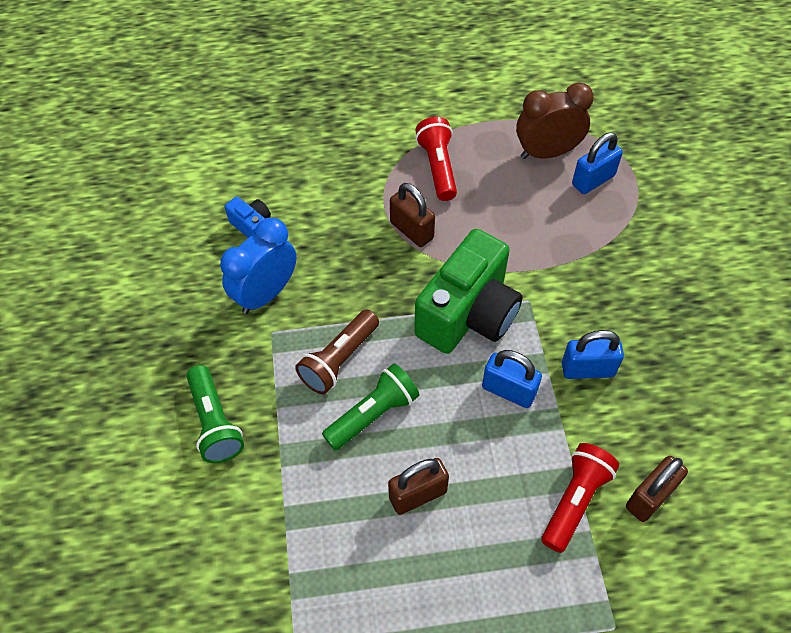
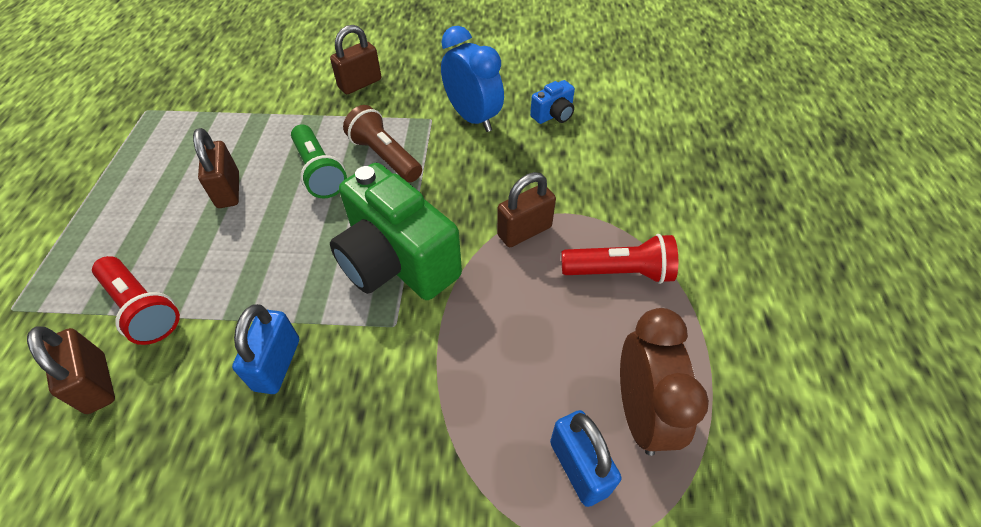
camera: 100 degrees right, 5 degrees down
green flashlight [186,365,244,463] -> brown padlock [330,25,381,94]
blue padlock [482,350,542,408] -> none

